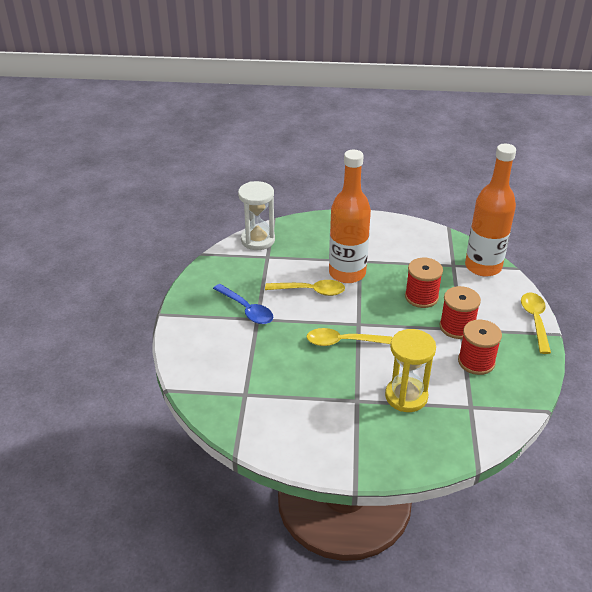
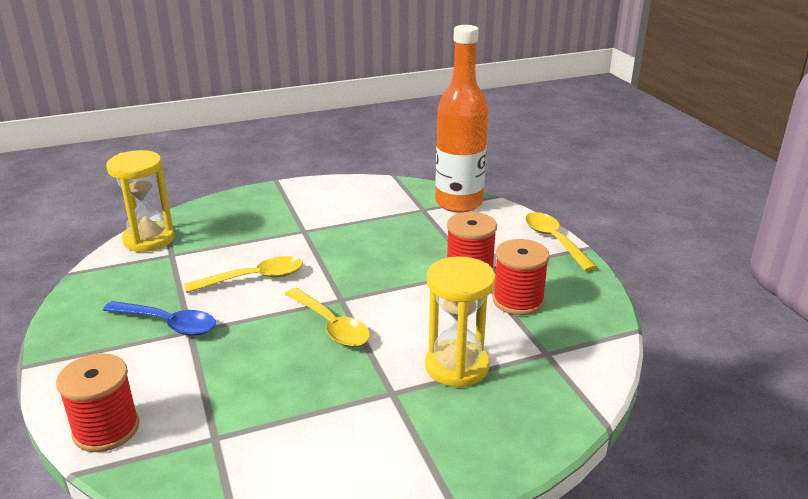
camera: 25 degrees left, 10 degrees down
white hourglass [238,181,275,250] -> yellow hourglass [106,150,175,252]
yellow spoon [306,328,392,346] -> yellow spoon turned 105 degrees counterclockwise [285,288,370,347]
orange bottle [329,150,371,283] -> none
red spool [405,258,443,308] -> red spool moved to [56,353,140,452]

